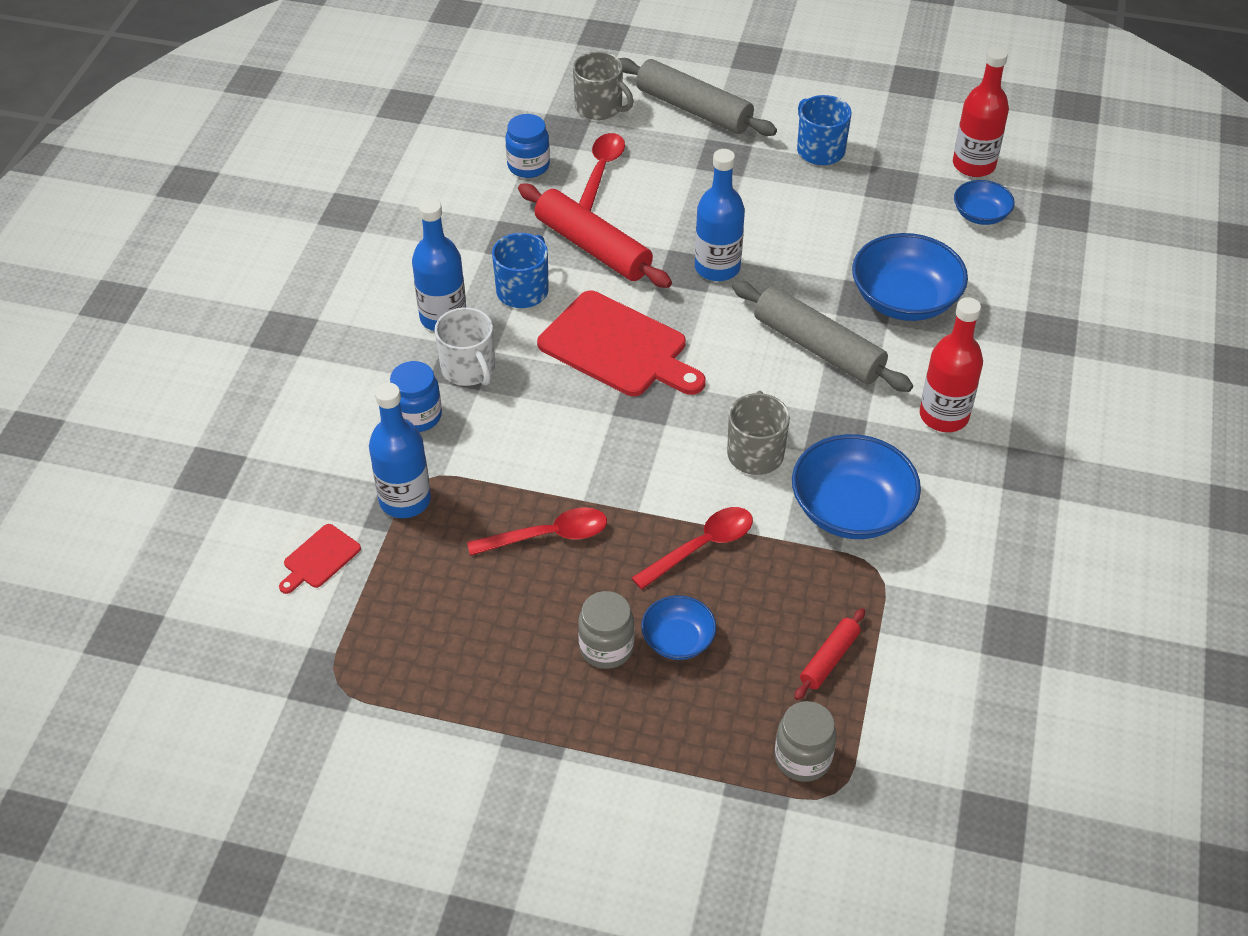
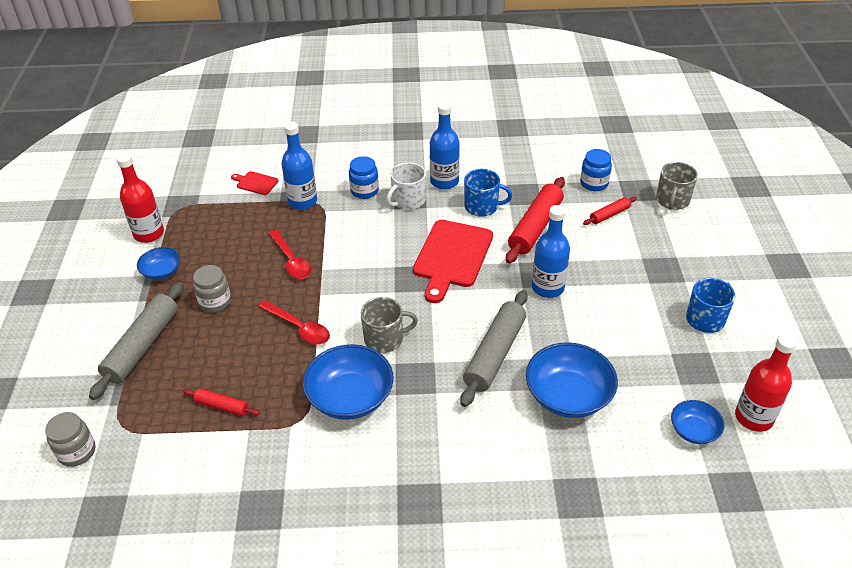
camera: 75 degrees right, 5 degrees down
red spoon [579,133,625,211] -> red rolling pin [583,197,637,225]
grey rolling pin [619,58,777,136] -> grey rolling pin moved to [89,282,184,400]
blue bowl [641,595,716,660] -> blue bowl moved to [137,247,181,280]
grey jar [775,701,837,782] -> grey jar moved to [45,412,95,467]
red bottle [920,297,983,432] -> red bottle moved to [116,153,164,243]

